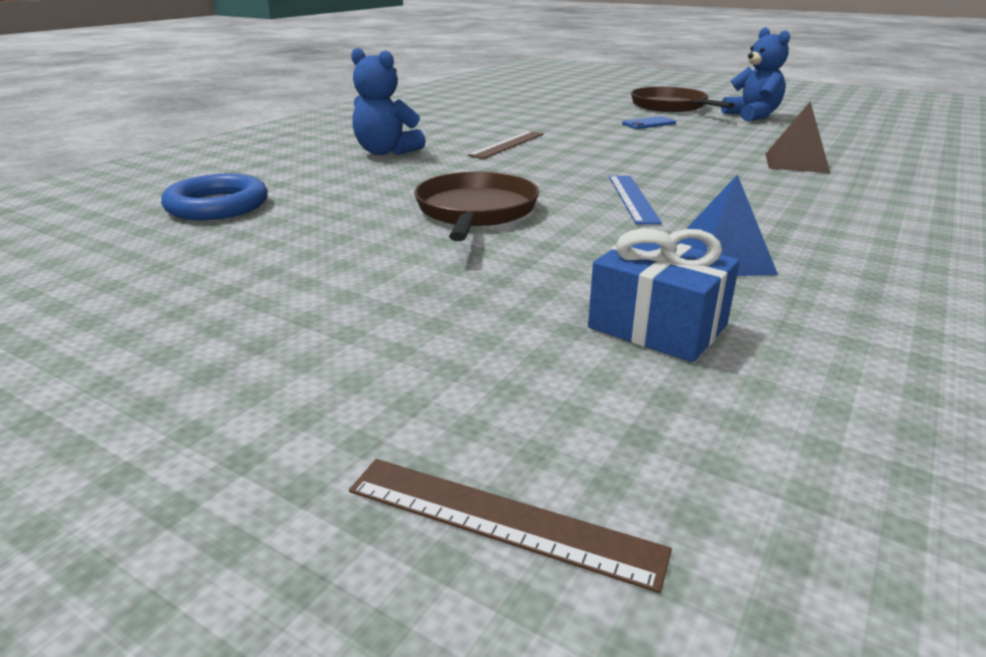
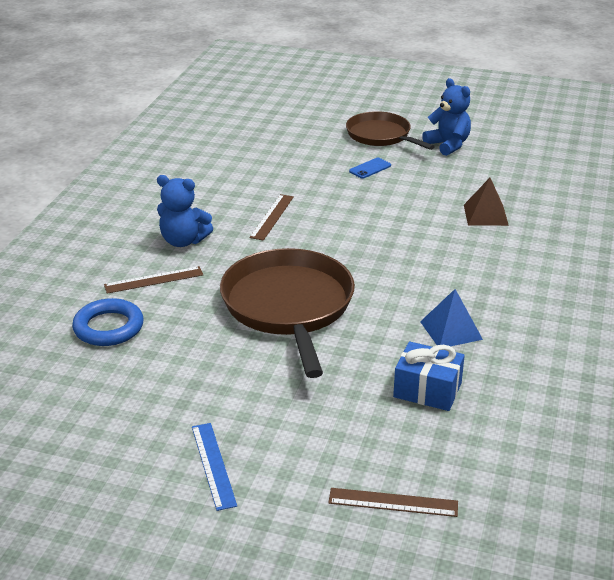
camera: 15 degrees left, 5 degrees up
brown pan [414,172,539,241] -> brown pan [220,248,355,378], size x1.60
blue ruler [609,176,662,224] -> blue ruler moved to [192,423,237,511]
none -> brown ruler [104,266,203,294]

